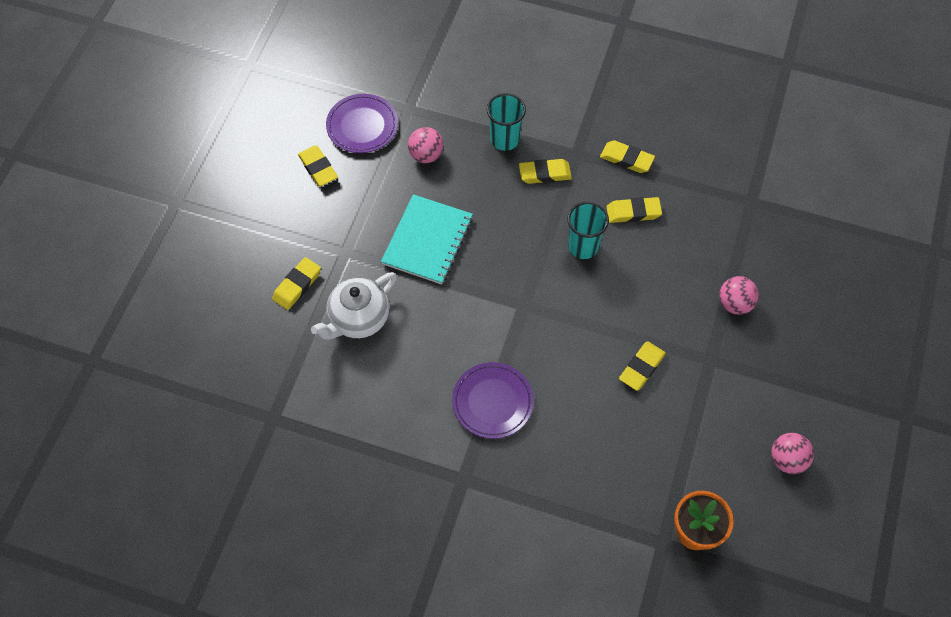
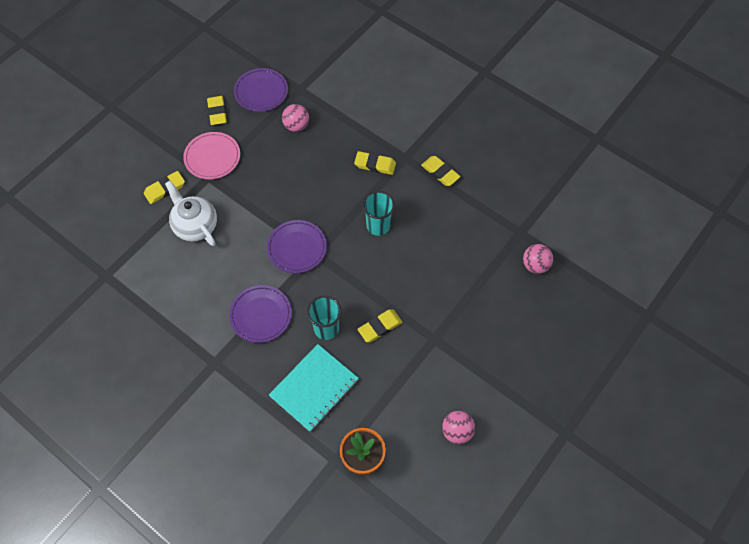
camera: 20 degrees right, 0 degrees up
white teapot [311,272,397,340] -> white teapot turned 75 degrees clockwise [165,181,217,246]
turquoise notebook [381,194,473,285] -> turquoise notebook moved to [269,344,359,432]
turquoise cup [486,93,526,151] -> turquoise cup moved to [307,296,341,340]
yellow eraser [607,197,662,223] -> none
pink ball [719,276,759,315] -> pink ball moved to [523,244,553,274]
none -> pink plate [183,132,240,179]
none -> purple plate [267,220,327,273]

